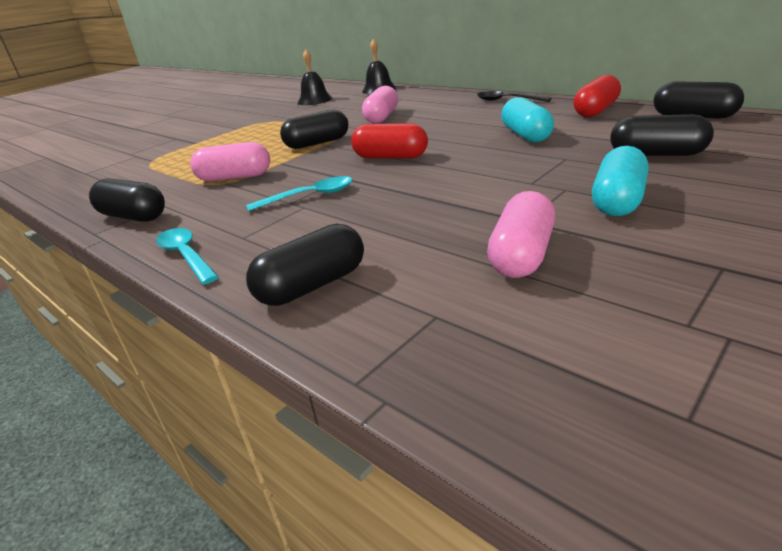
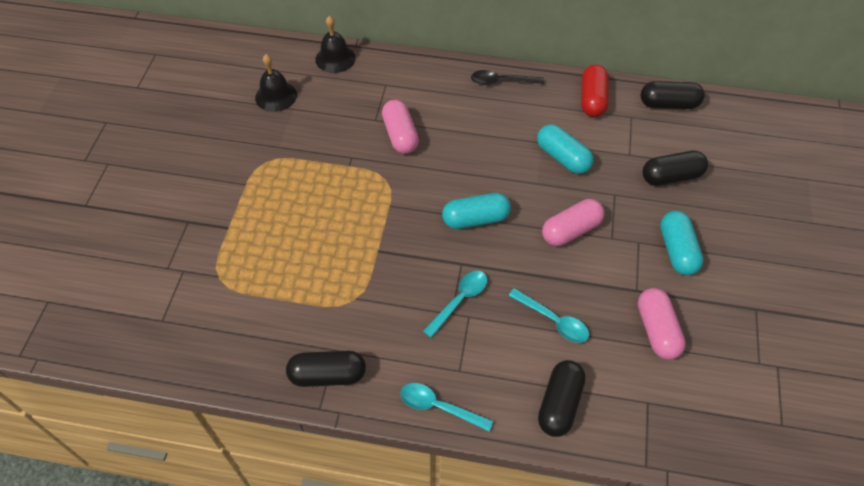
camera: 35 degrees left, 25 degrees up
pink capsule [190,142,270,181] -> pink capsule moved to [542,199,605,246]
black capsule [280,109,348,149] -> none
red capsule [351,123,428,159] -> turquoise capsule [442,193,511,229]
none -> turquoise spoon [508,288,589,343]

